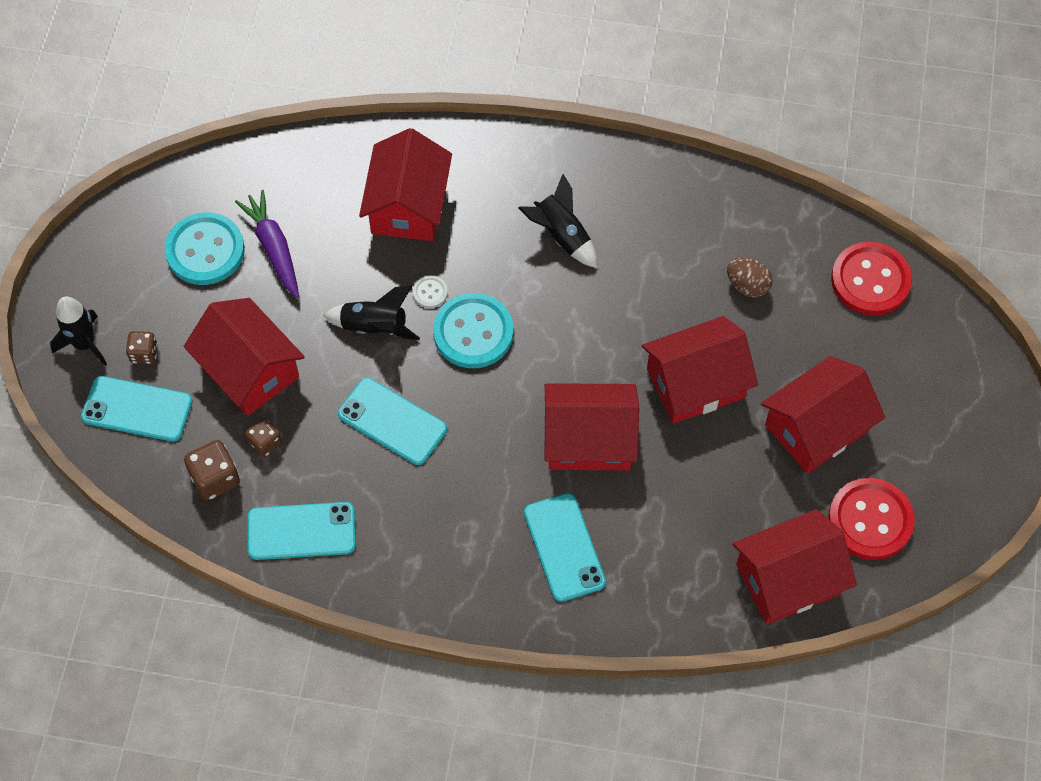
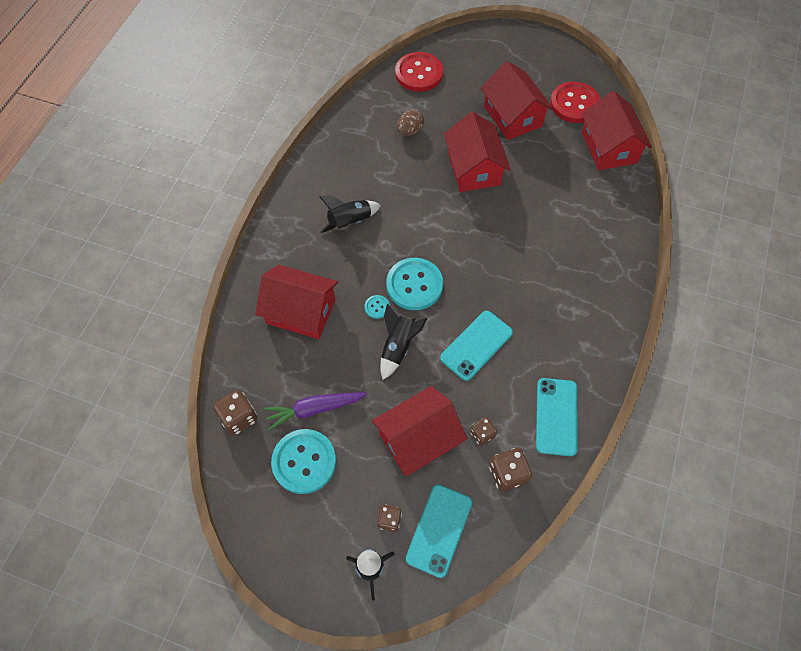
camera: 80 degrees left, 0 degrees up
white button [413,276,448,308] -> turquoise button [365,295,390,319]
turquoise phone [524,493,606,602] -> none
red house [544,383,639,470] -> none
none -> brown dice [213,390,257,435]

